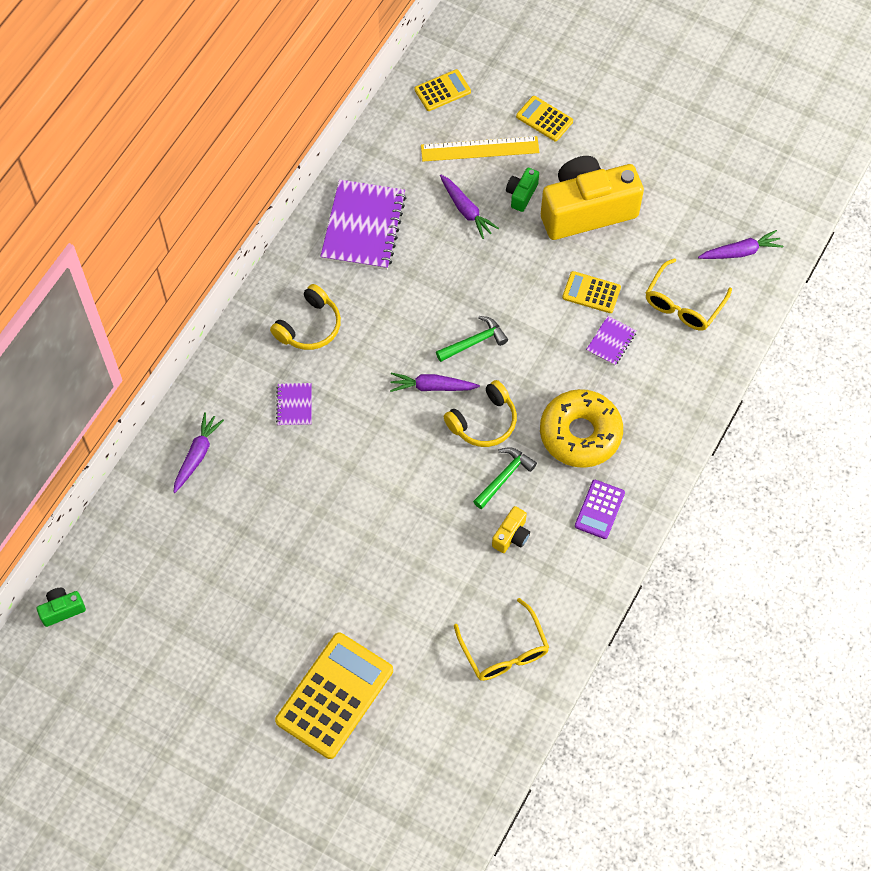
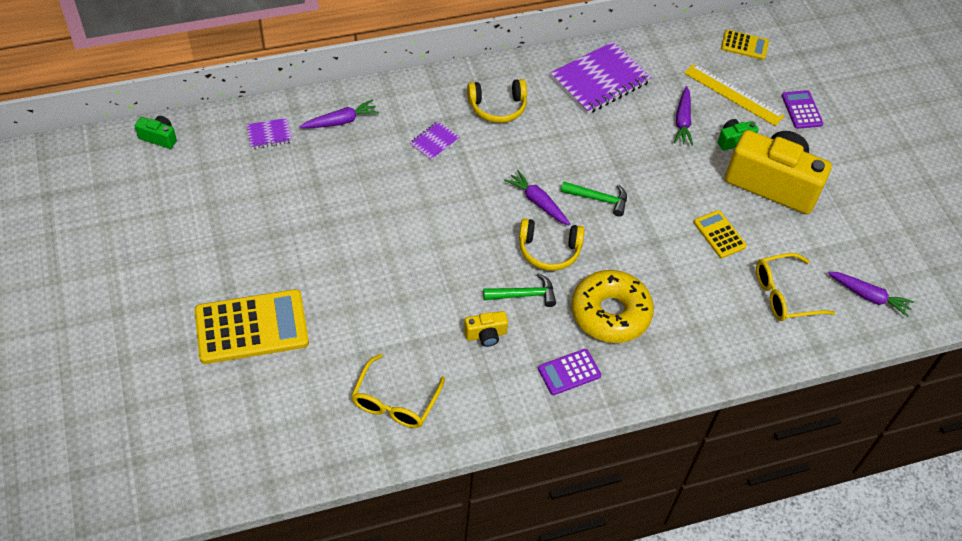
camera: 40 degrees right, 10 degrees down
yellow calculator [516,96,573,141] -> purple calculator [782,90,823,129]
purple notebook [586,316,637,366] -> purple notebook moved to [246,118,292,149]

